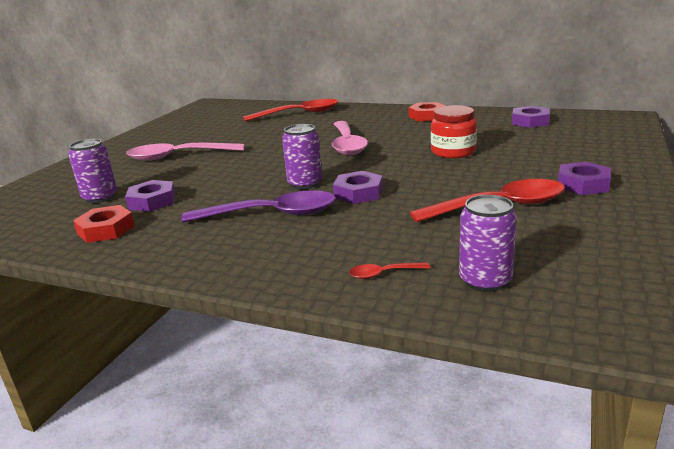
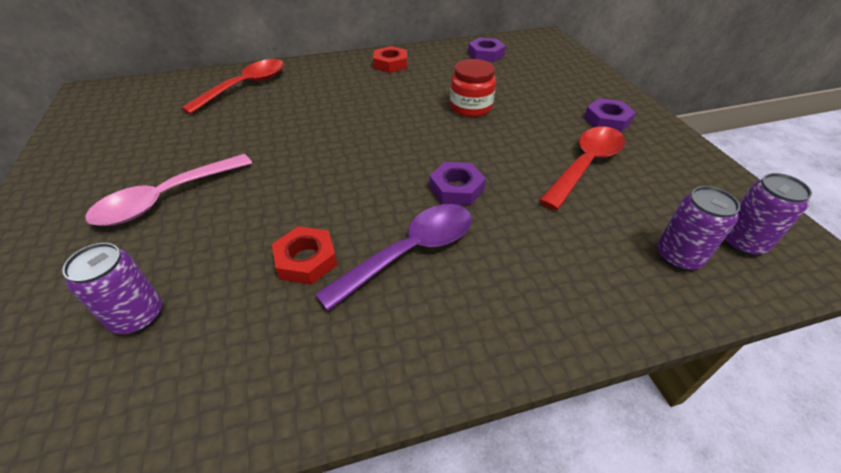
camera: 40 degrees left, 20 degrees up
red nut [73,205,135,243] -> red nut moved to [272,226,337,285]
purple nut [125,180,176,212] -> none
purple can [282,124,322,189] -> purple can moved to [724,173,812,256]
pink spoon [332,121,368,155] -> none
red spoon [349,262,430,279] -> none

